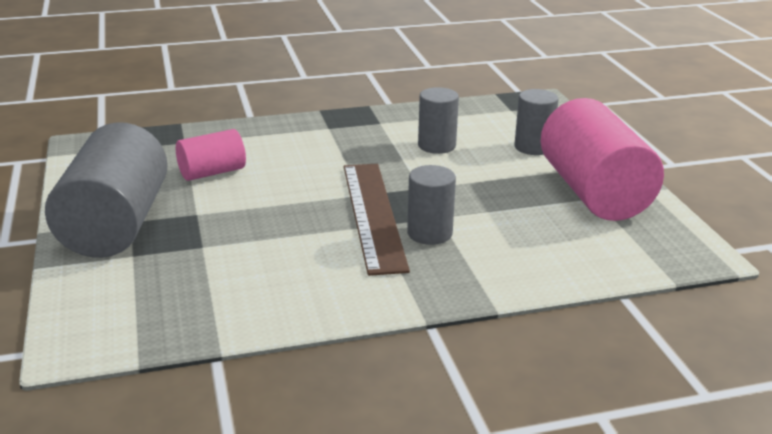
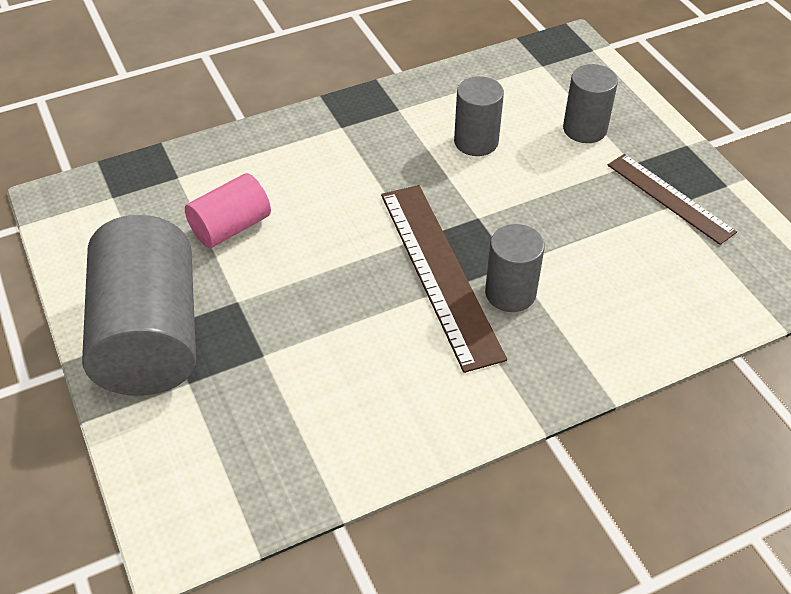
camera: 10 degrees left, 20 degrees up
pink cylinder [541,98,664,221] -> brown ruler [608,154,737,245]

